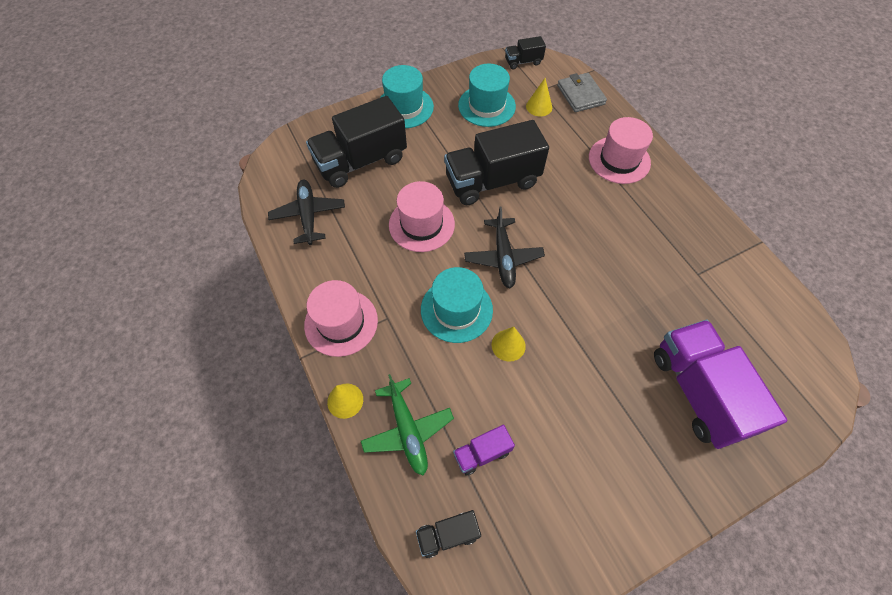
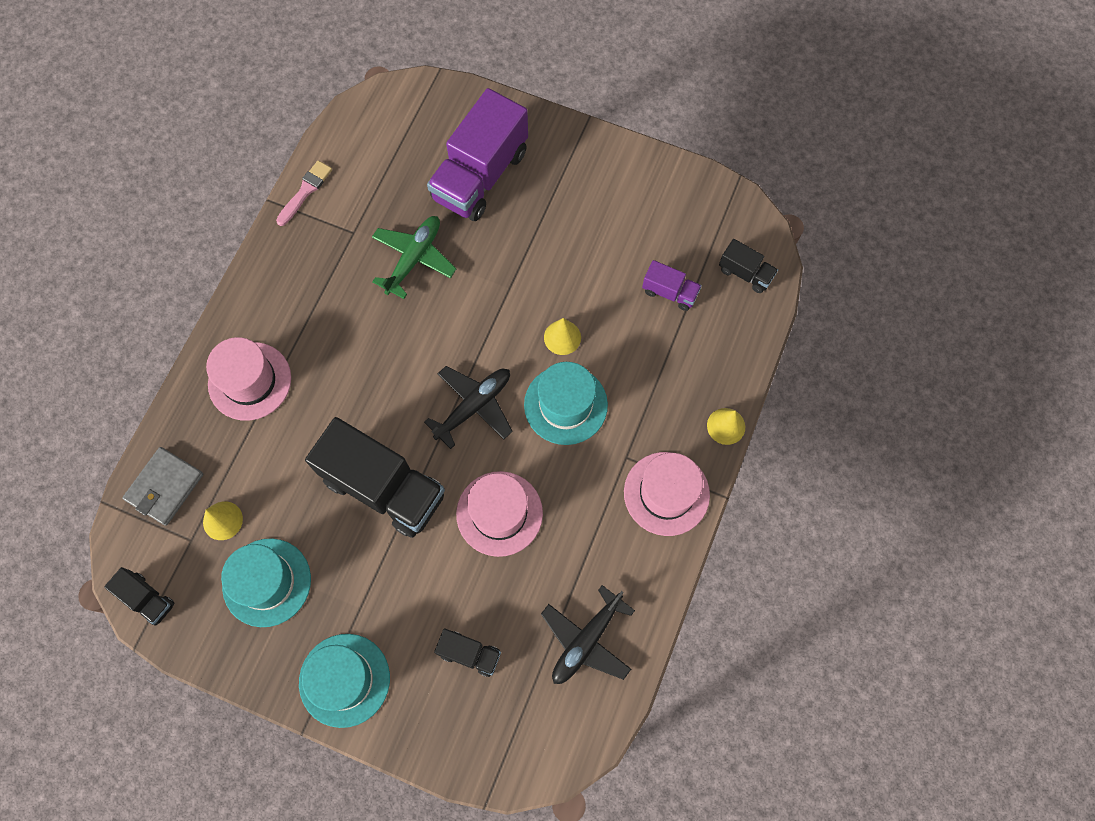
camera: 130 degrees left, 10 degrees up
black truck [306,96,407,188] -> black truck [434,628,501,677], size x0.47
green plane [361,374,454,476] -> green plane moved to [372,216,456,299]
none -> pink brush [276,160,332,226]

